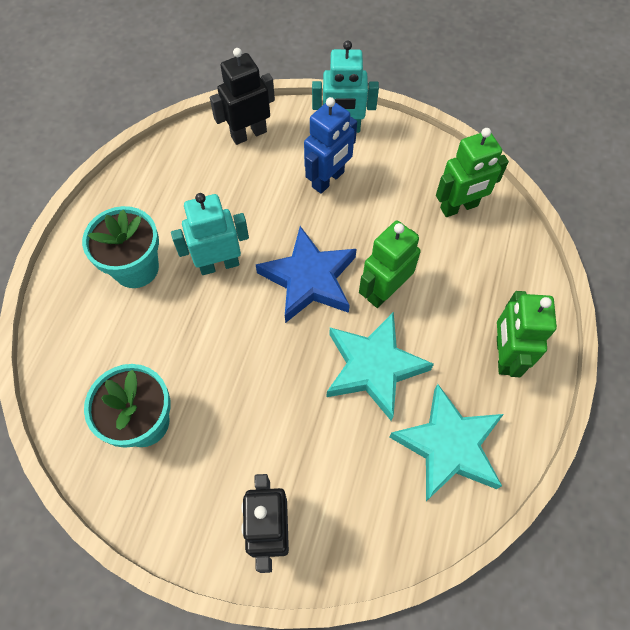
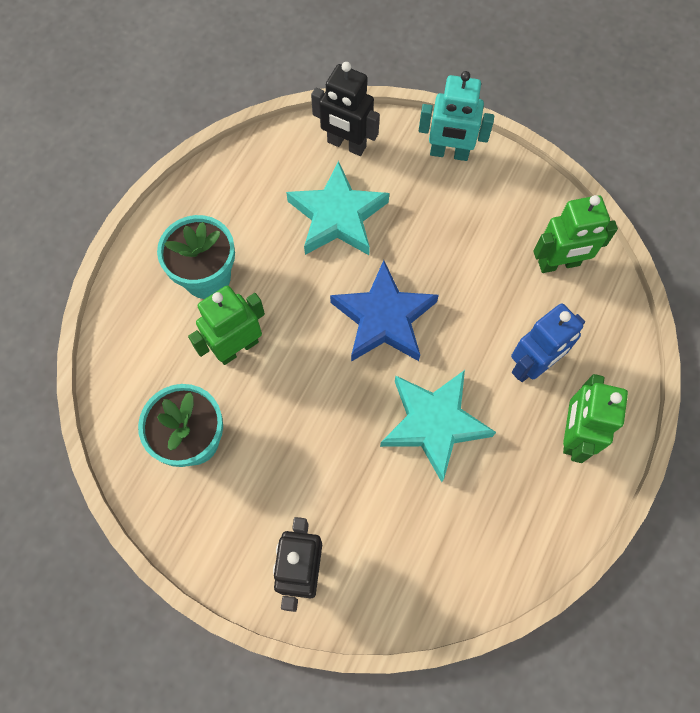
camera: 10 degrees right, 5 degrees up
turquoise robot [171,193,249,275] -> none
black robot [210,48,275,145] -> black robot turned 135 degrees counterclockwise [311,62,380,156]
blue robot [304,97,357,194] -> blue robot moved to [511,304,585,382]
green robot [359,221,421,308] -> green robot moved to [188,286,265,365]
turquoise star [389,384,504,501] -> turquoise star moved to [286,161,389,255]

